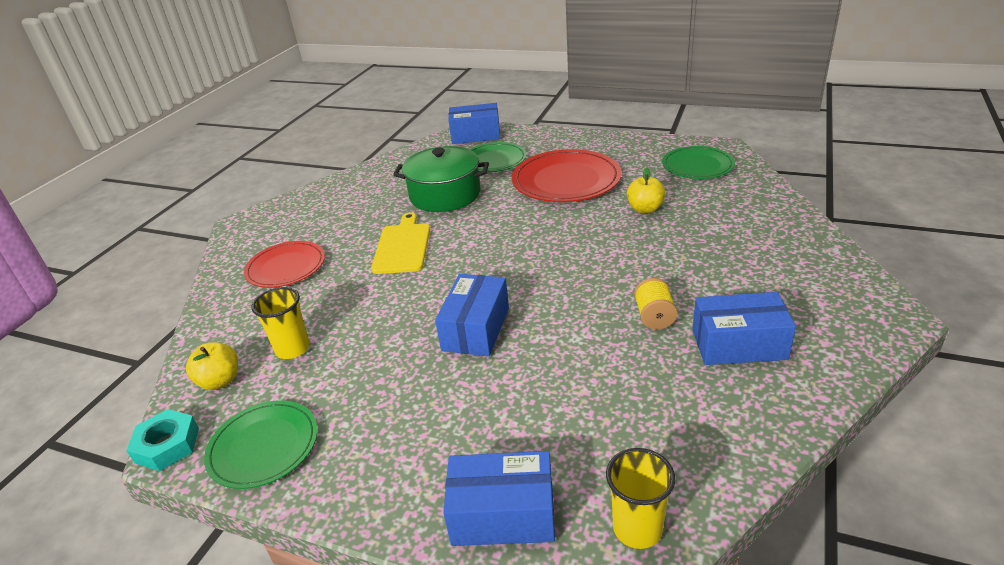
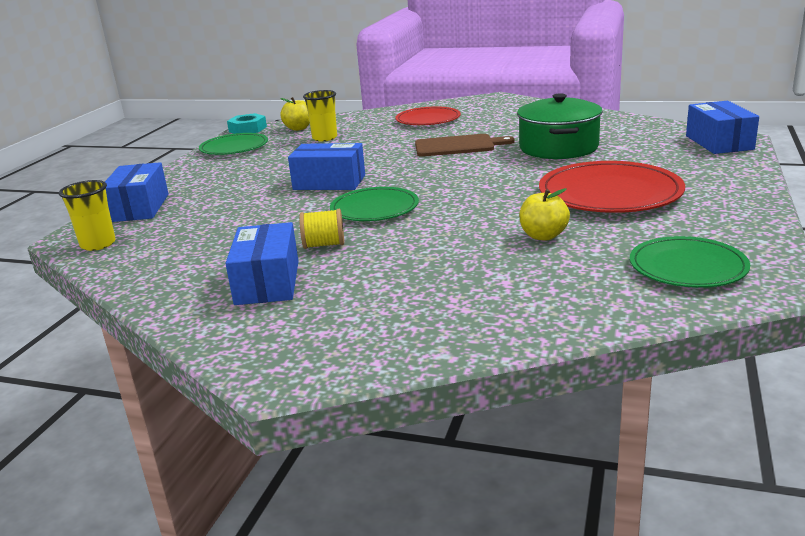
camera: 85 degrees right, 10 degrees down
yellow cutting board [371,213,430,274] -> brown cutting board [415,134,515,157]
green plate [470,142,526,172] -> green plate moved to [330,187,419,221]

